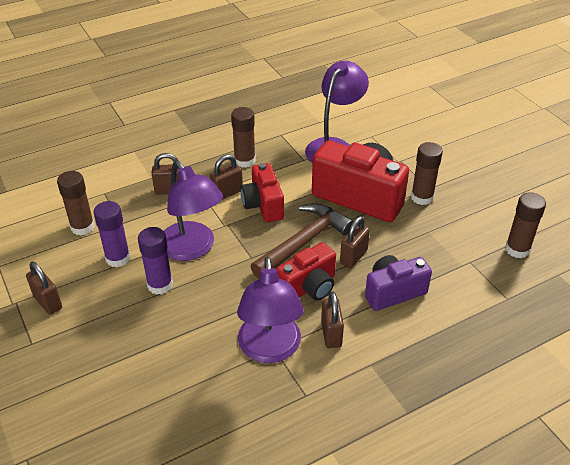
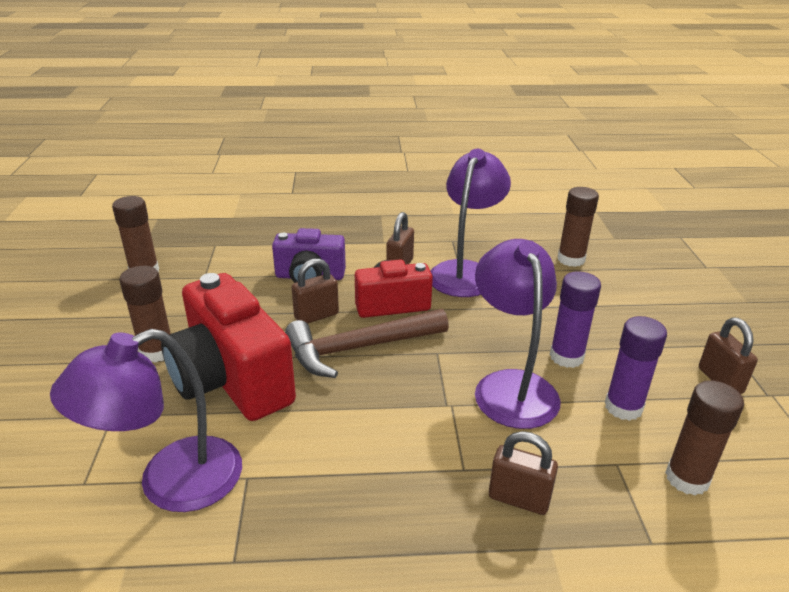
camera: 155 degrees left, 10 degrees down
brown padlock [210,154,243,200] -> none
brown glue stick [231,107,256,168] -> brown glue stick moved to [557,187,599,267]
red camera [240,163,284,222] -> none

